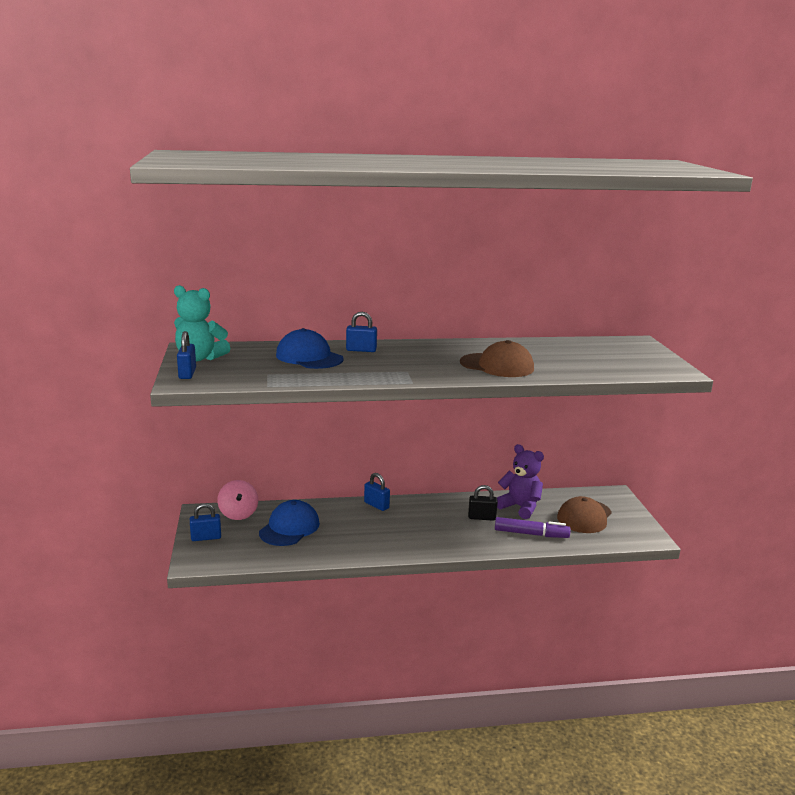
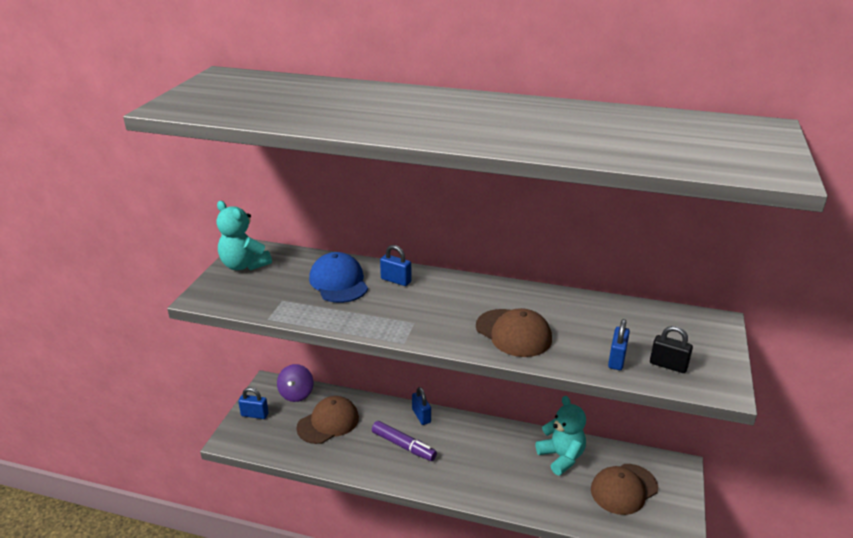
camera: 25 degrees right, 10 degrees up
blue padlock [177,331,196,379] -> blue padlock moved to [608,319,630,370]
pink spinning top [217,480,258,520] -> purple spinning top [277,364,313,402]
blue cap [259,500,320,546] -> brown cap [296,396,359,444]
black padlock [468,485,498,521] -> black padlock moved to [650,326,693,373]
purple marker [495,517,571,538] -> purple marker moved to [372,421,437,461]
purple teddy bear [496,444,544,519] -> turquoise teddy bear [536,396,586,475]

